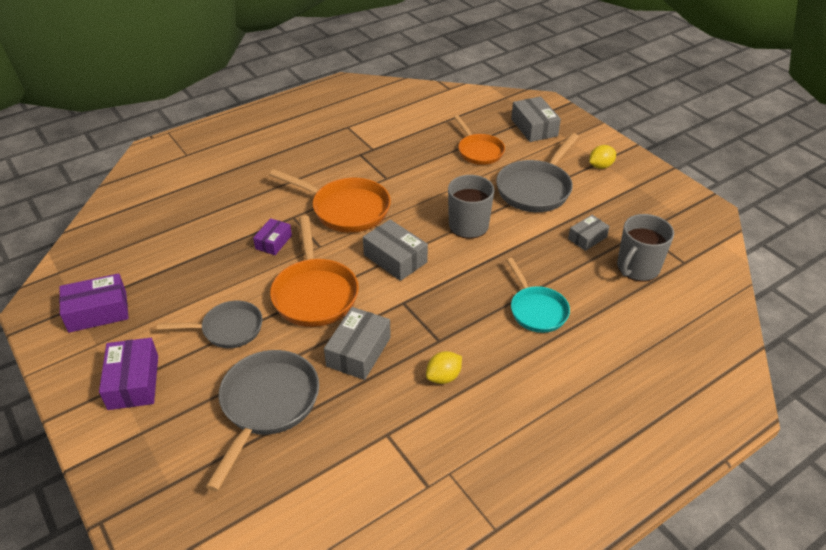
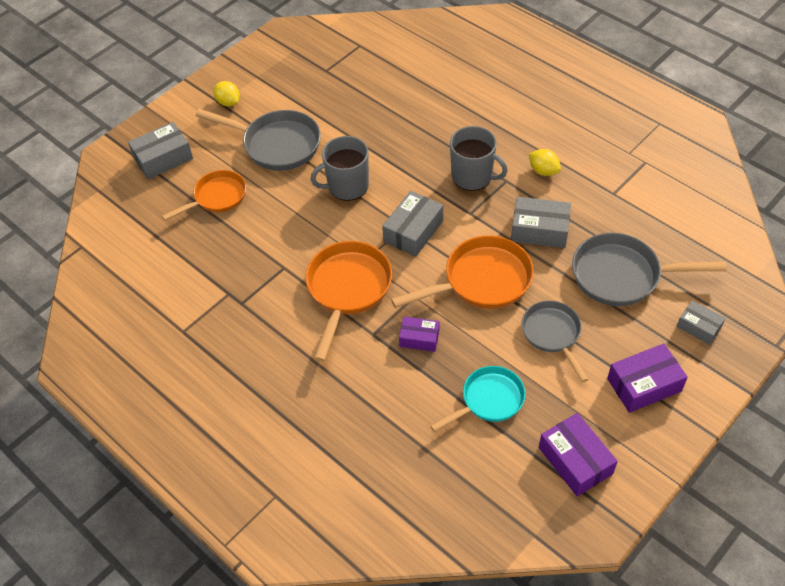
camera: 100 degrees left, 10 degrees up
turquoise pan [507,258,570,333] -> turquoise pan moved to [430,366,525,432]
grey box [568,215,610,251] -> grey box moved to [677,300,726,345]
grey mug [617,214,674,282] -> grey mug moved to [450,126,508,191]

